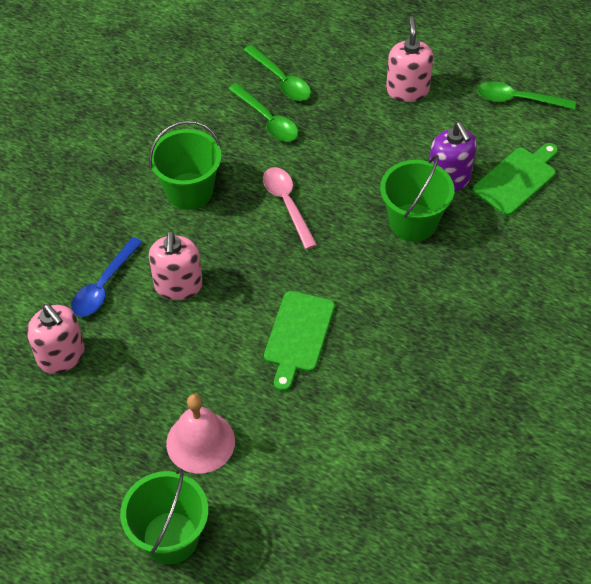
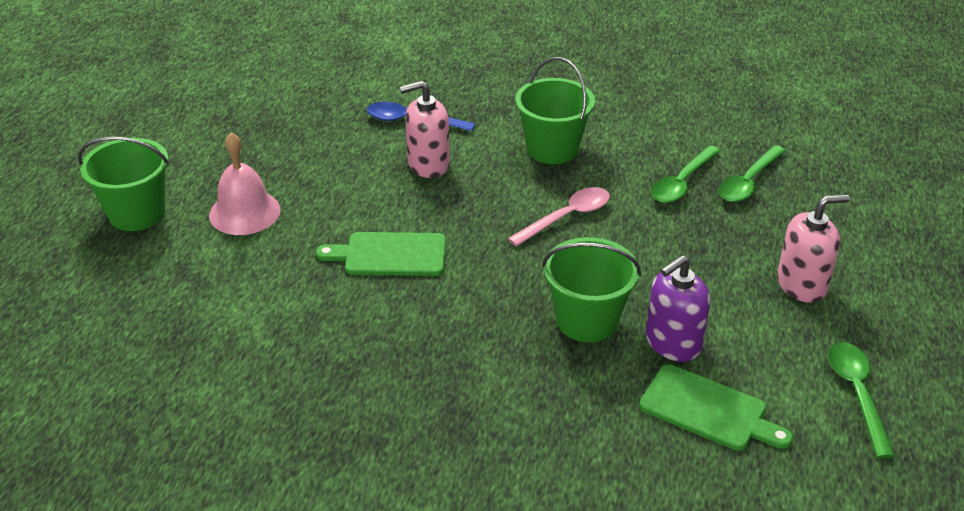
camera: 75 degrees right, 15 degrees down
pink soap dispenser [27,304,85,374] -> none

